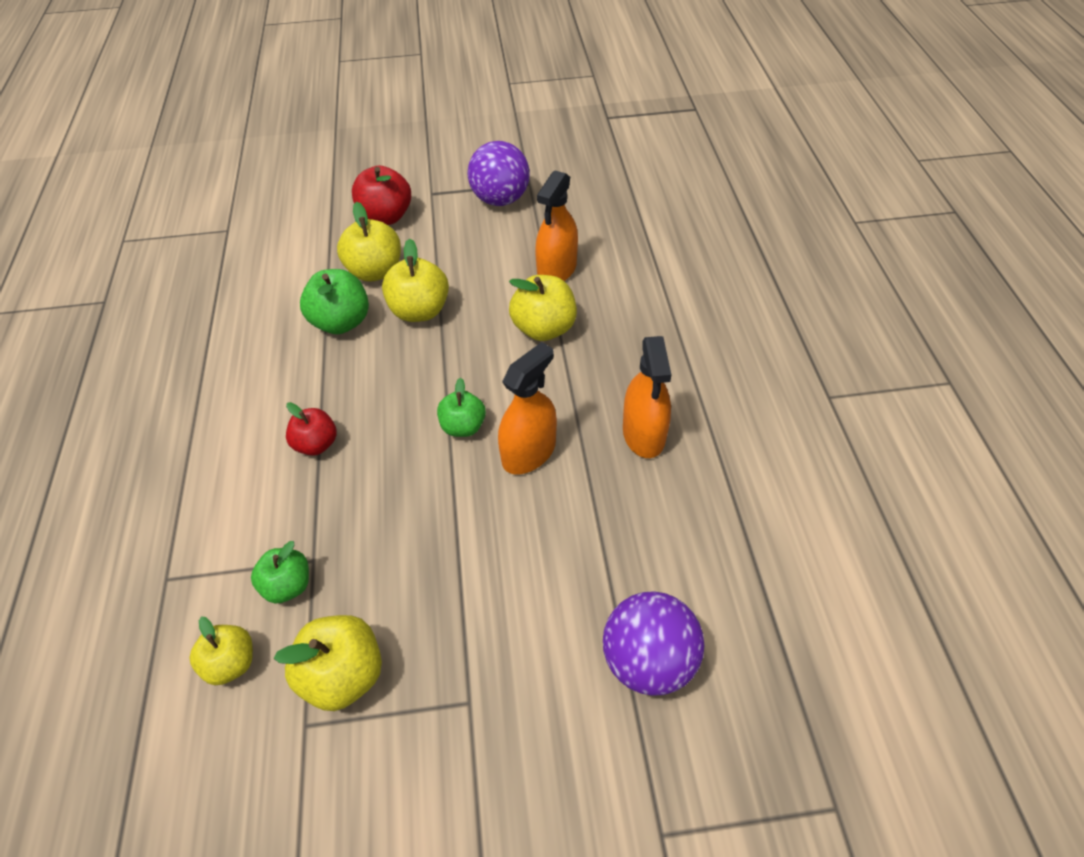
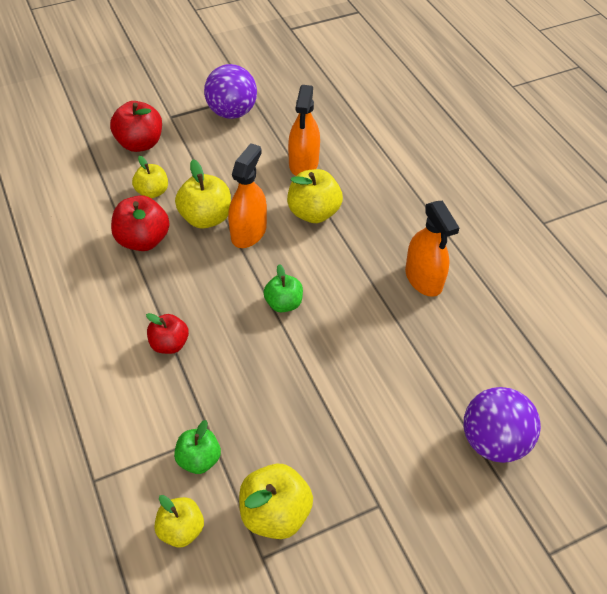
camera: 20 degrees left, 0 degrees up
green apple [300,269,369,334] -> red apple [111,195,170,251]
yellow apple [337,202,401,282] -> yellow apple [132,156,168,198], size x0.66
orange spray bottle [498,342,557,475] -> orange spray bottle moved to [228,143,267,248]

